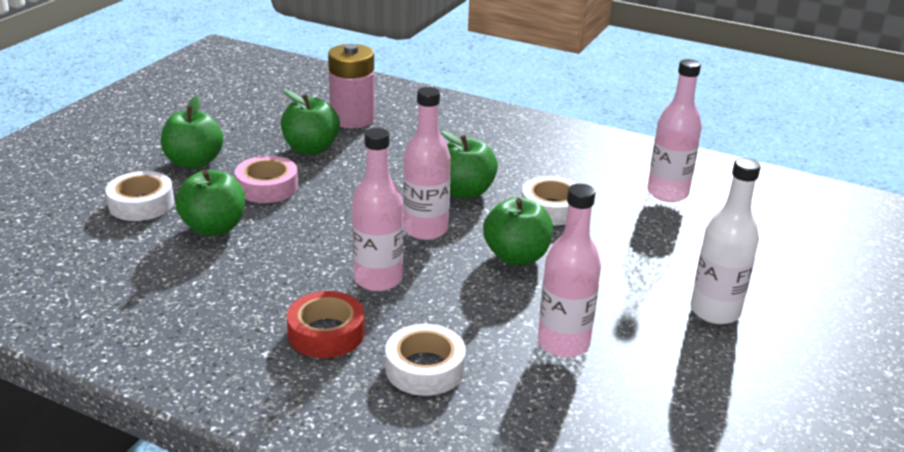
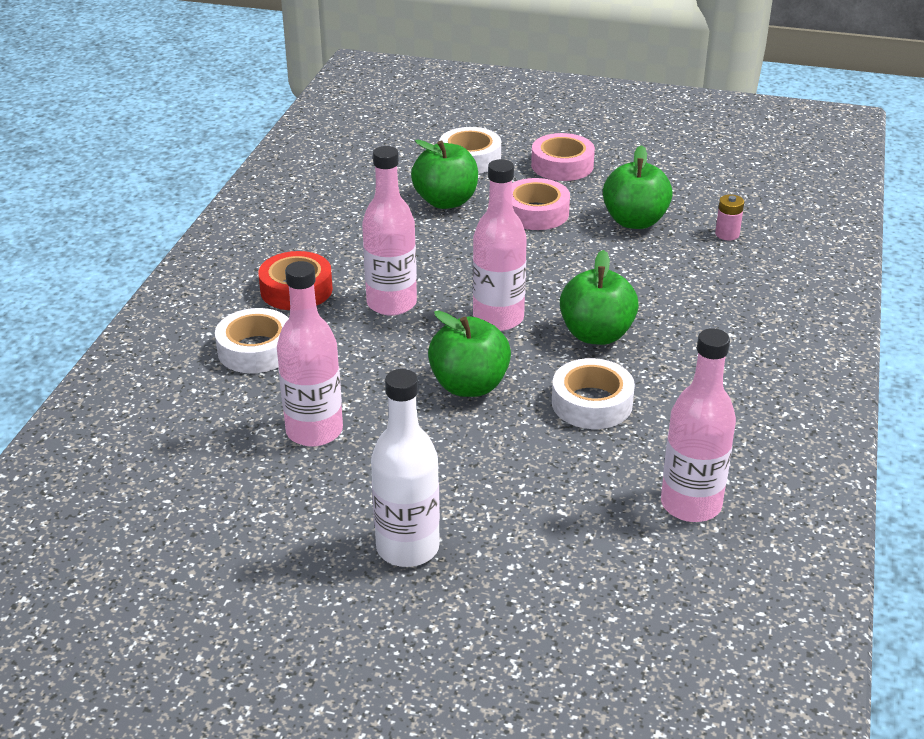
camera: 80 degrees right, 5 degrees up
green apple [161,96,224,169] -> pink tape [531,133,595,181]
pink battery [328,44,375,128] -> pink battery [715,194,744,240], size x0.43

